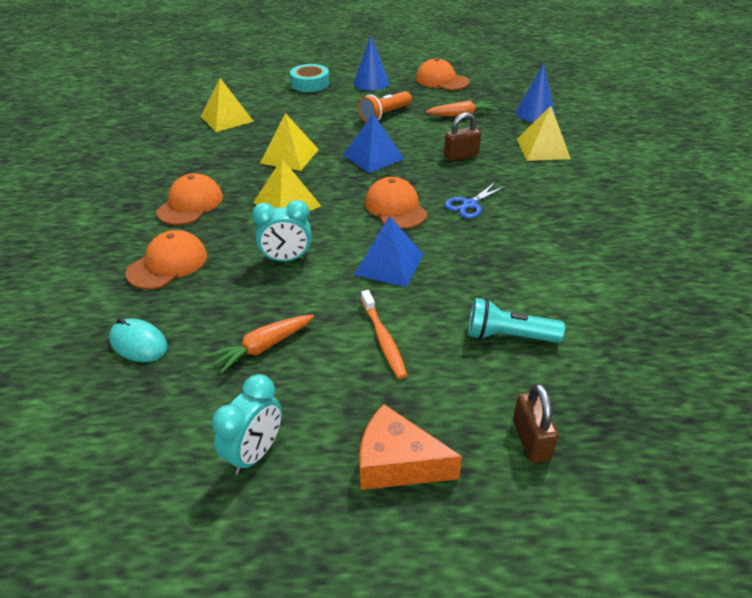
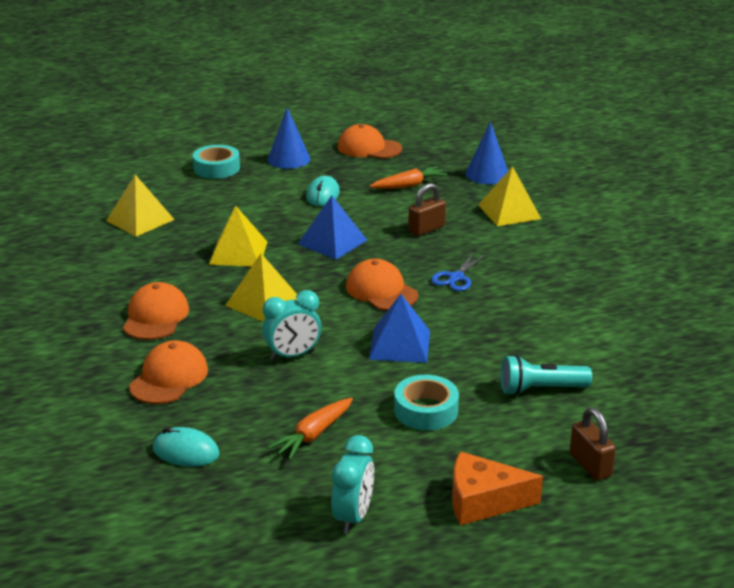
camera: 15 degrees left, 10 degrees down
orange flashlight [358,91,412,122] -> turquoise mouse [306,176,340,206]
orange toothbrush [361,290,407,379] -> turquoise tape [394,375,459,430]

